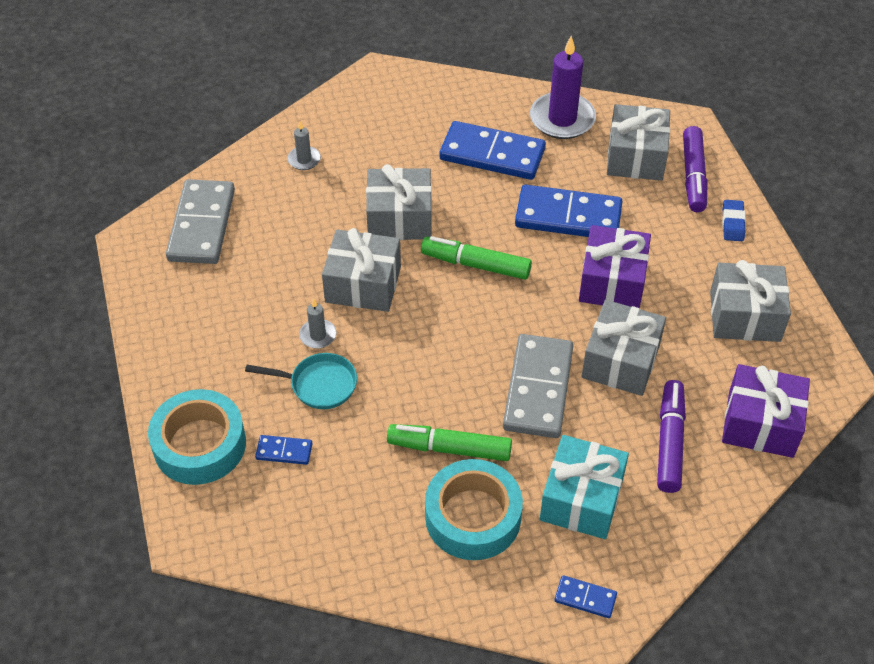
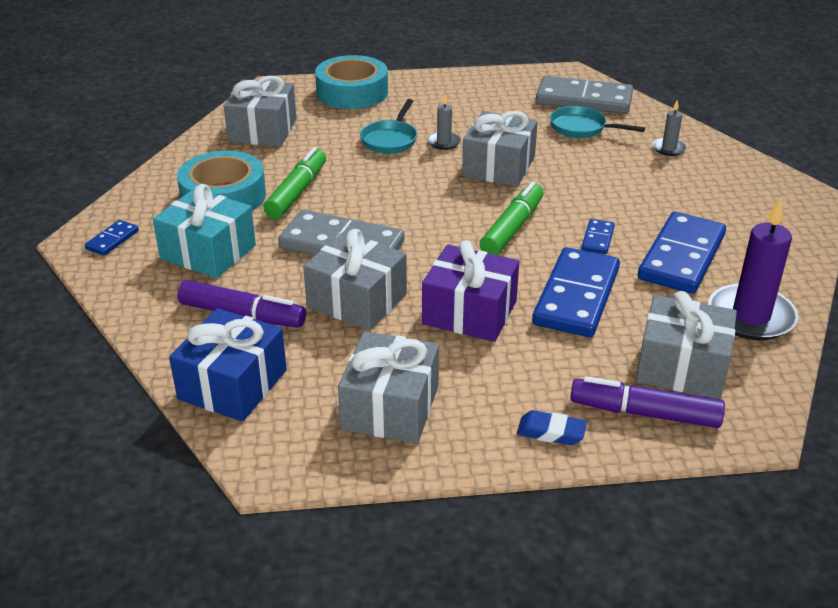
camera: 100 degrees right, 15 degrees down
blue domino [255,435,313,465] -> blue domino moved to [581,219,615,254]
grey gift [366,164,432,240] -> grey gift moved to [224,76,296,146]
purple gift [722,364,810,458] -> blue gift [169,308,287,422]
none -> turquoise pan [550,106,645,138]

